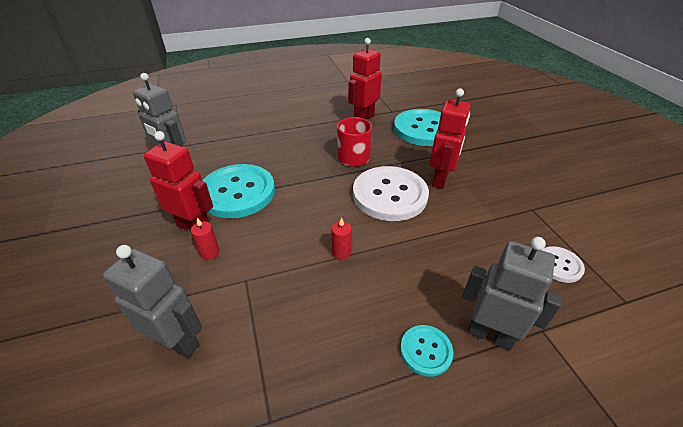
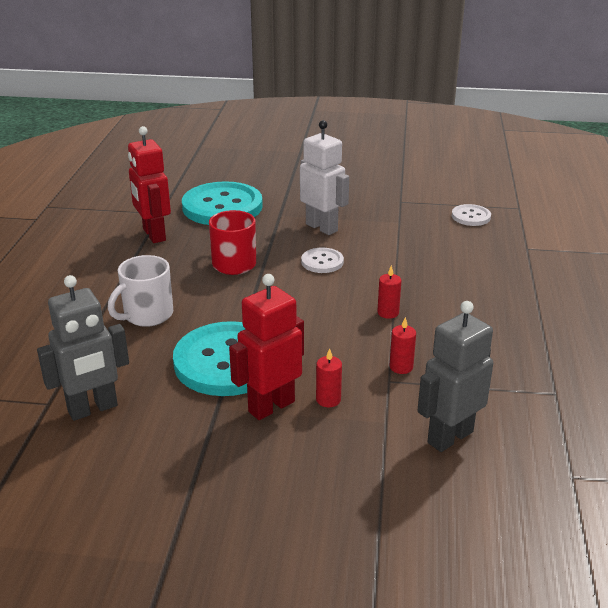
camera: 65 degrees left, 10 degrees down
white button [353,166,429,221] -> white button [301,248,344,273], size x0.47
turquoise button [400,325,453,377] -> none
red robot [430,89,471,189] -> white robot [300,120,349,235]
grey robot [462,237,562,350] -> none
none -> white mug [108,255,173,327]
none -> red candle [390,317,416,374]

